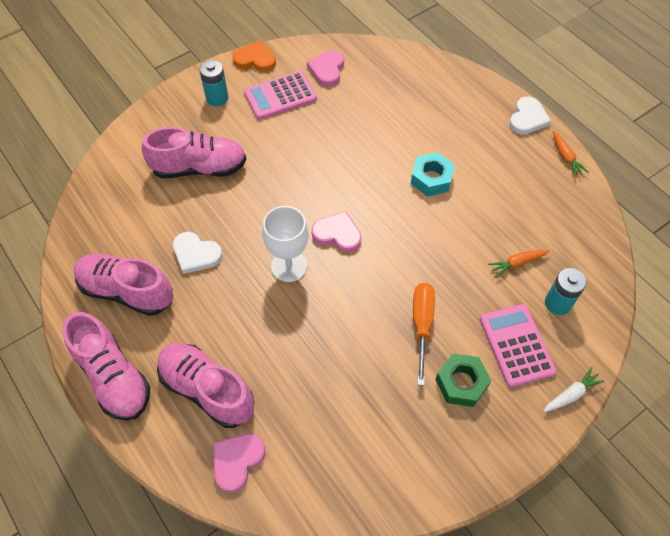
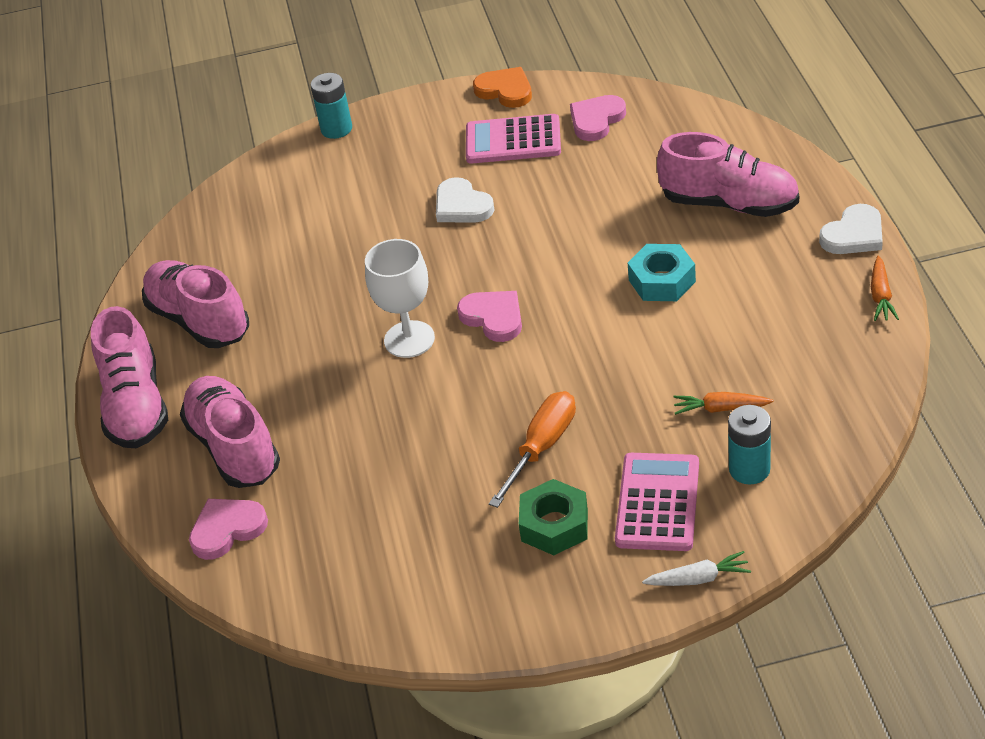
camera: 30 degrees right, 15 degrees down
pink shoe [142,127,246,178] -> pink shoe moved to [657,132,799,217]
white heart [173,232,222,274] -> white heart moved to [436,177,494,223]
turquoise battery [199,60,228,106] -> turquoise battery moved to [311,73,352,139]

